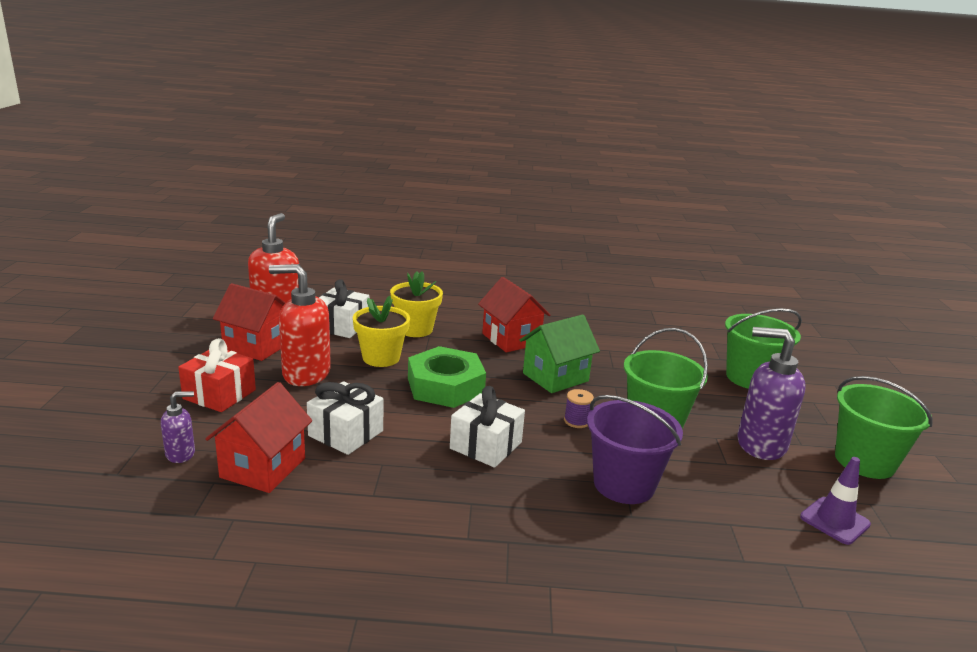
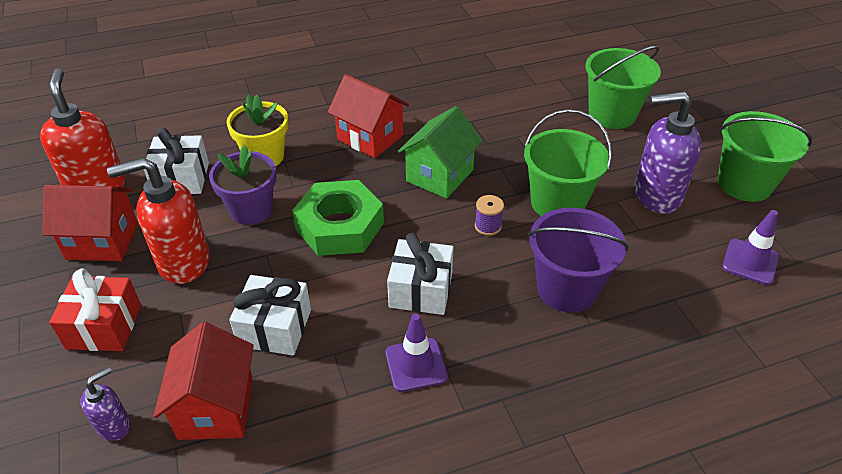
camera: 20 degrees left, 20 degrees up
yellow flower pot [353,296,410,367] -> purple flower pot [209,145,276,225]
none -> purple traffic cone [386,313,448,392]

